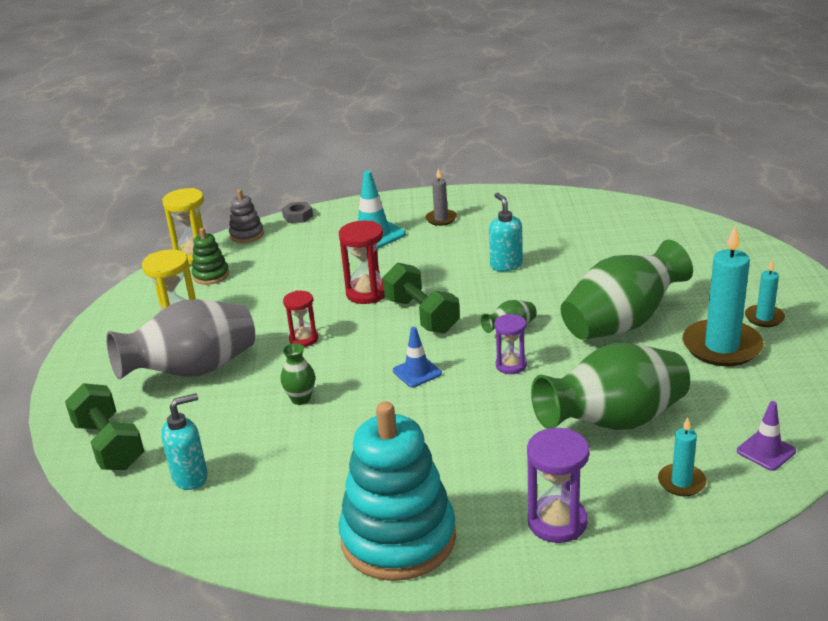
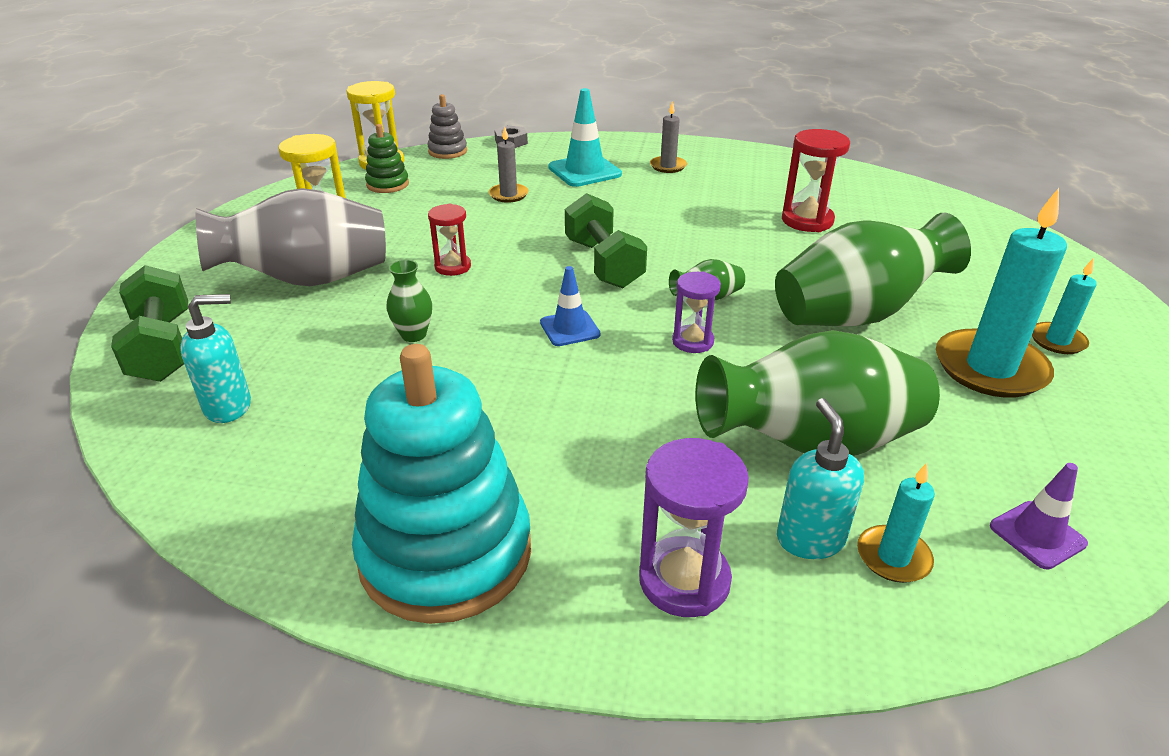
camera: 10 degrees right, 5 degrees up
red hourglass [339,221,385,304] -> red hourglass moved to [782,129,850,232]
turquoise soap dispenser [489,193,523,271] -> turquoise soap dispenser moved to [777,398,864,559]
none -> grey candle [489,126,528,203]

